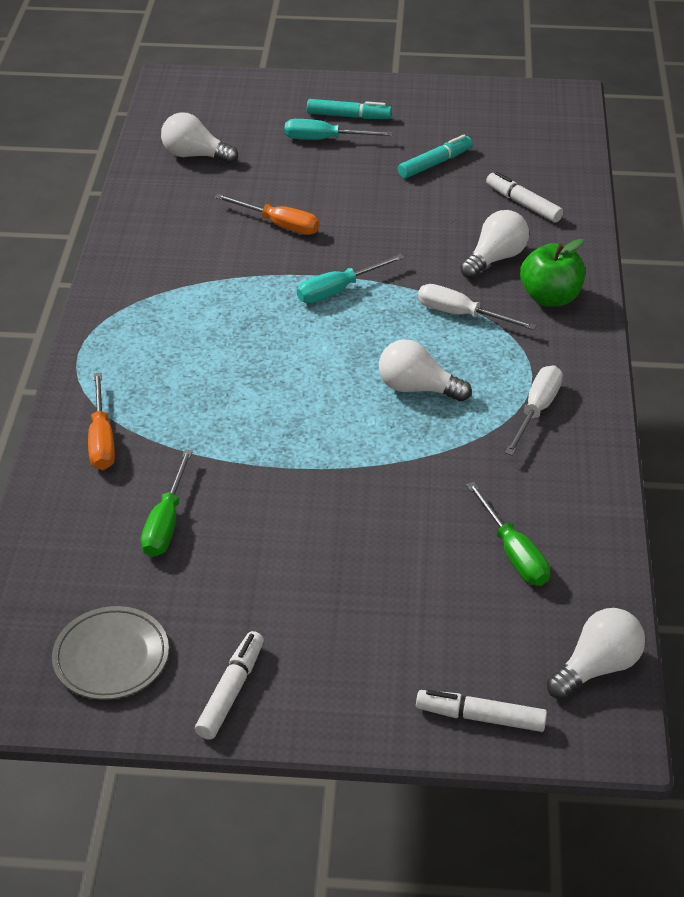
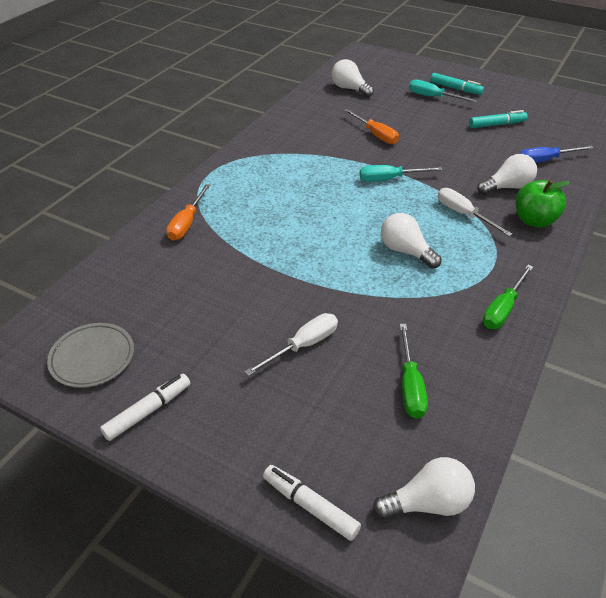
camera: 25 degrees right, 0 degrees up
green screwdriver [141,449,193,557] -> green screwdriver moved to [483,265,533,329]
white marker [486,171,563,223] -> blue screwdriver [519,145,594,163]
white screwdriver [505,365,563,456] -> white screwdriver moved to [245,313,338,376]

